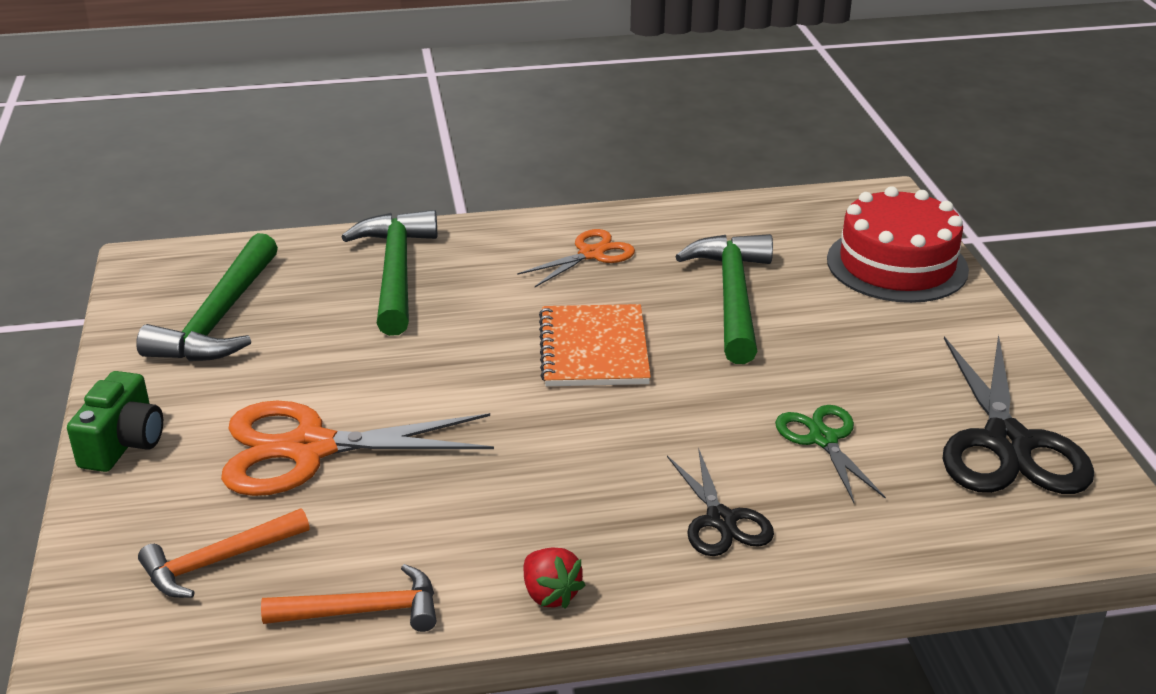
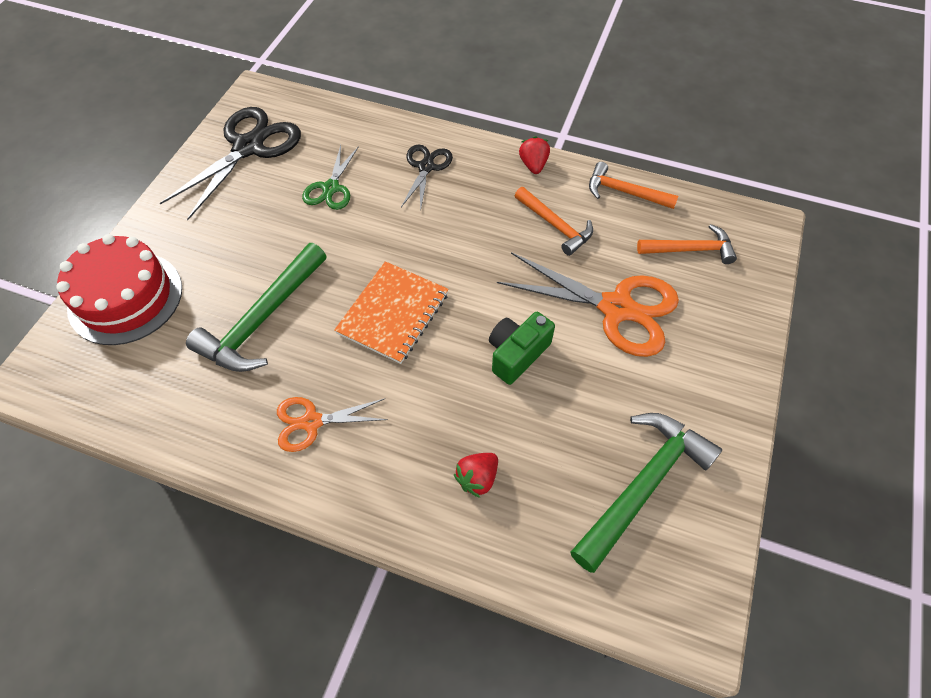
camera: 150 degrees left, 25 degrees up
green camera [67,371,163,472] -> green camera moved to [489,312,555,385]
green hammer [342,210,437,336] -> red strawberry [454,453,498,498]
none -> orange hammer [515,187,593,256]

